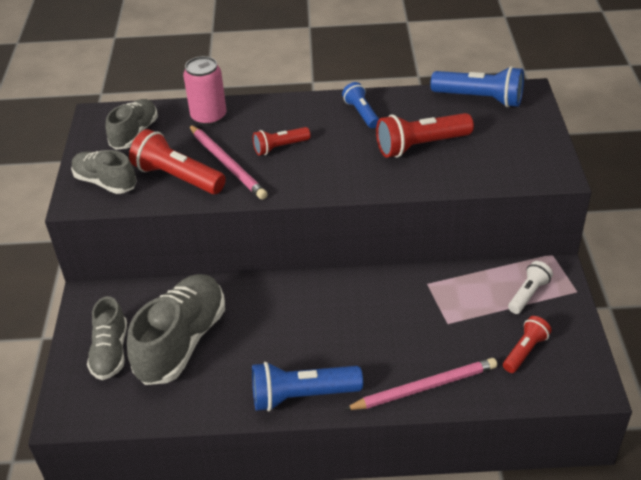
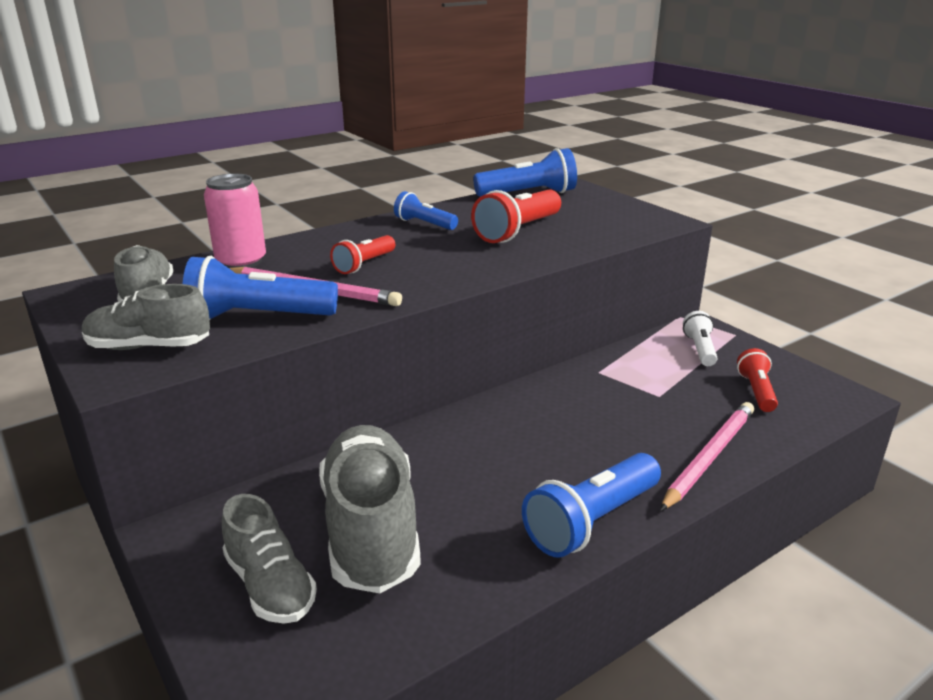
camera: 35 degrees left, 15 degrees down
red flashlight [129,129,226,194] -> blue flashlight [182,256,338,320]

